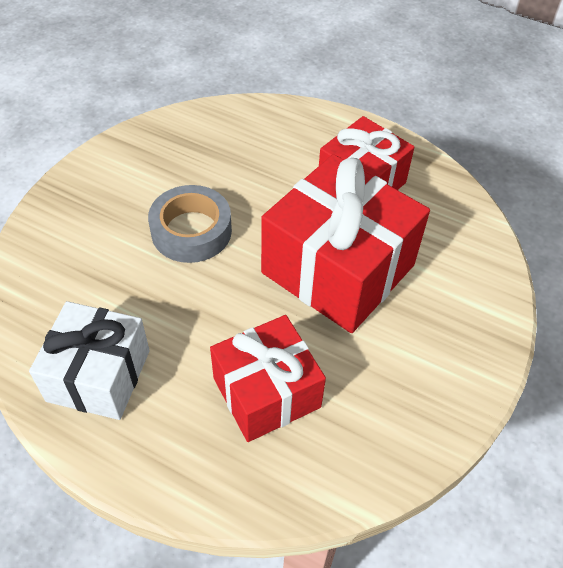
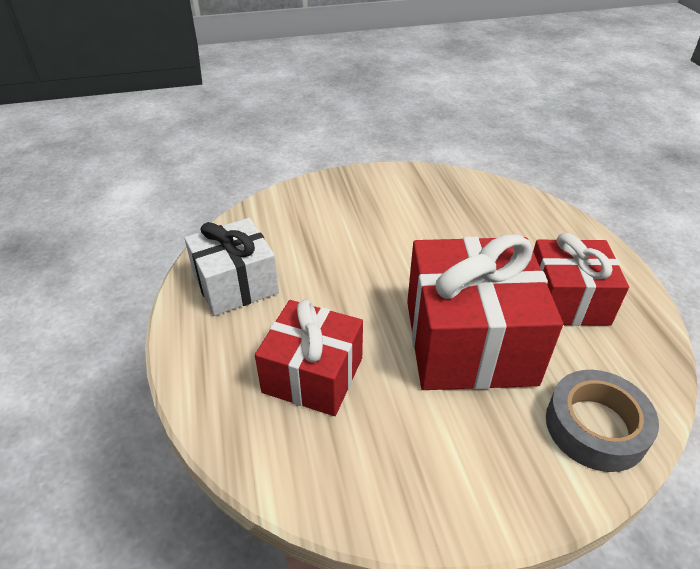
camera: 50 degrees right, 10 degrees down
grey tape [148,185,232,263] -> grey tape moved to [546,370,659,472]

